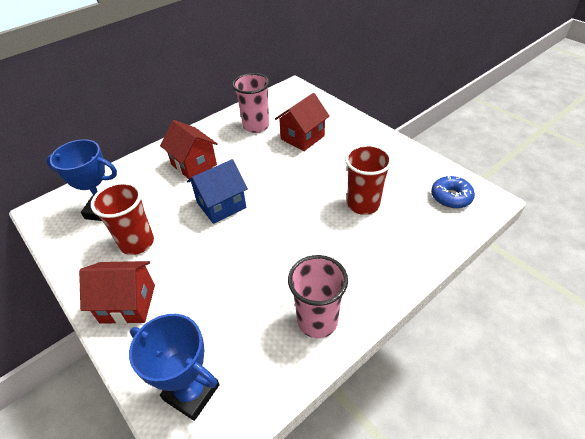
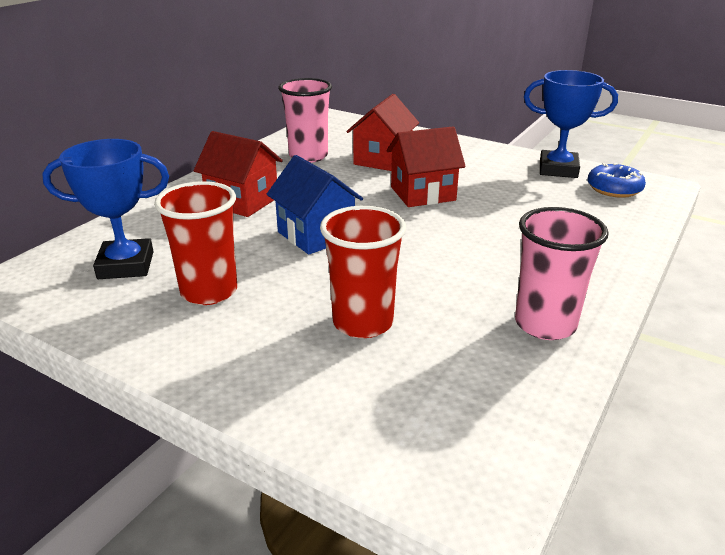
camera: 20 degrees left, 15 degrees down
red house [79,261,155,324] -> red house moved to [387,126,466,207]
blue trophy [129,314,220,421] -> blue trophy moved to [524,70,618,178]
blue house [187,159,248,224] -> blue house turned 75 degrees counterclockwise [267,155,363,255]
red cup [345,144,392,215] -> red cup moved to [320,206,406,338]

